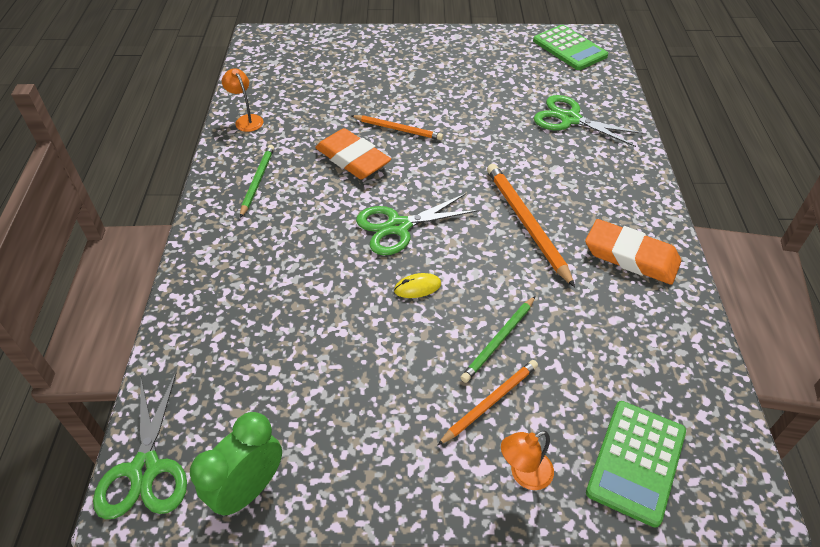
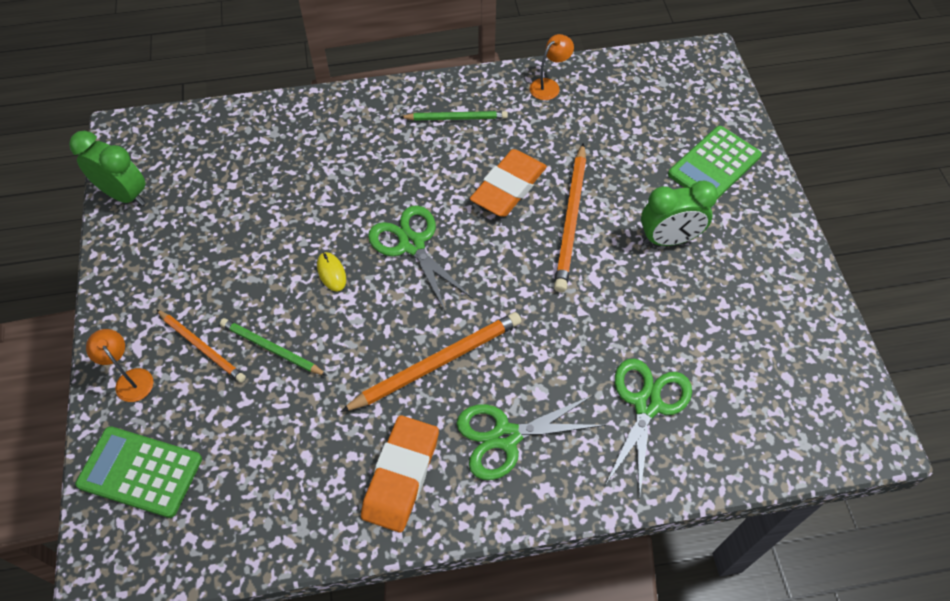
camera: 80 degrees right, 10 degrees up
green scissors [93,373,187,519] -> green scissors moved to [457,395,606,480]
orange pencil [352,115,443,140] -> orange pencil [554,143,586,292], size x1.58
green calculator [533,25,608,70] -> green calculator moved to [668,126,762,199]
none -> green clock [641,181,718,246]

